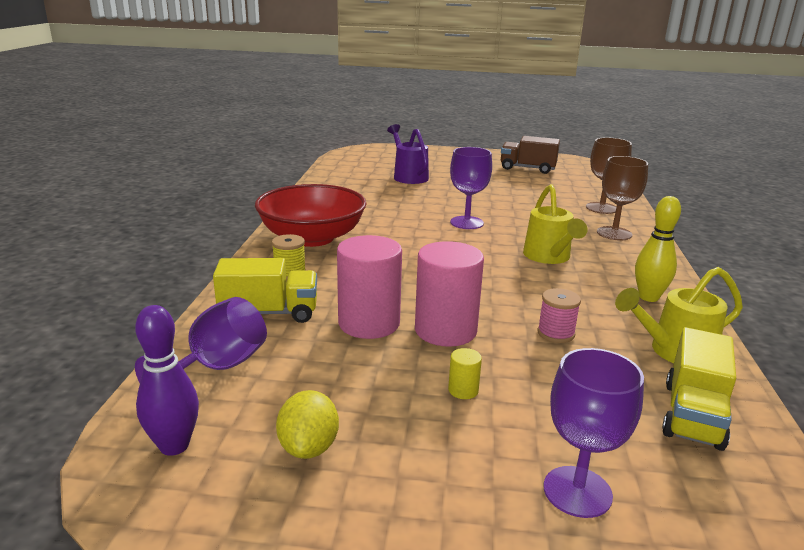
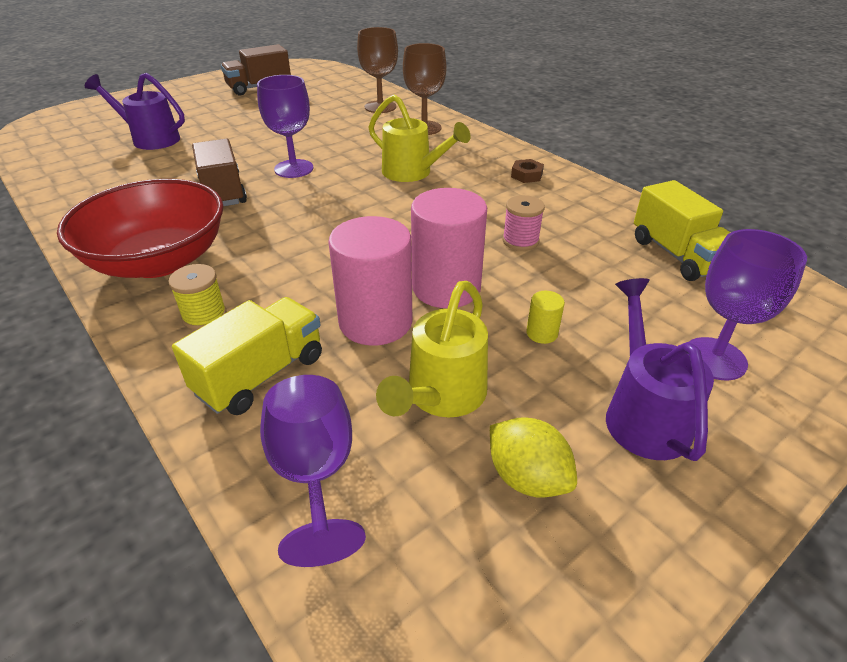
camera: 45 degrees left, 15 degrees up
purple bowling pin [135,305,199,456] -> none
yellow watering can [615,267,743,363] -> yellow watering can moved to [376,281,488,417]
yellow bowling pin [635,196,681,302] -> brown nut [511,159,544,183]
none -> brown truck [192,139,247,206]
none -> purple watering can [606,278,714,461]

